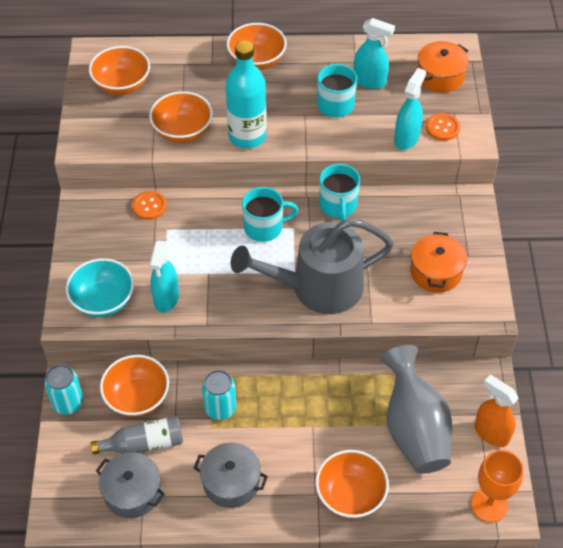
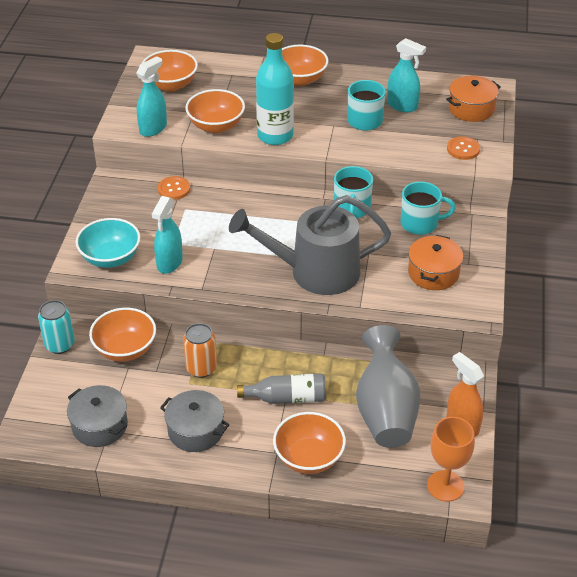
camera: 10 degrees right, 10 degrees down
grey bottle [91,416,183,455] -> grey bottle moved to [237,374,326,404]
turquoise can [202,370,236,420] -> orange can [183,323,217,378]
turquoise mug [242,187,299,242] -> turquoise mug moved to [400,182,456,235]
turquoise spray bottle [394,68,426,150] -> turquoise spray bottle moved to [136,56,167,137]

